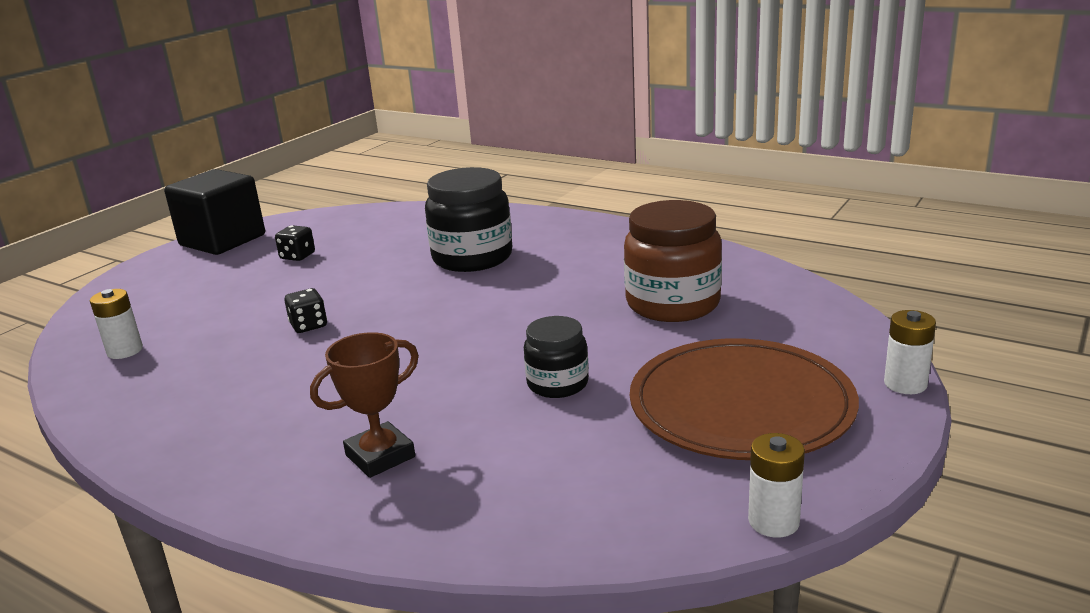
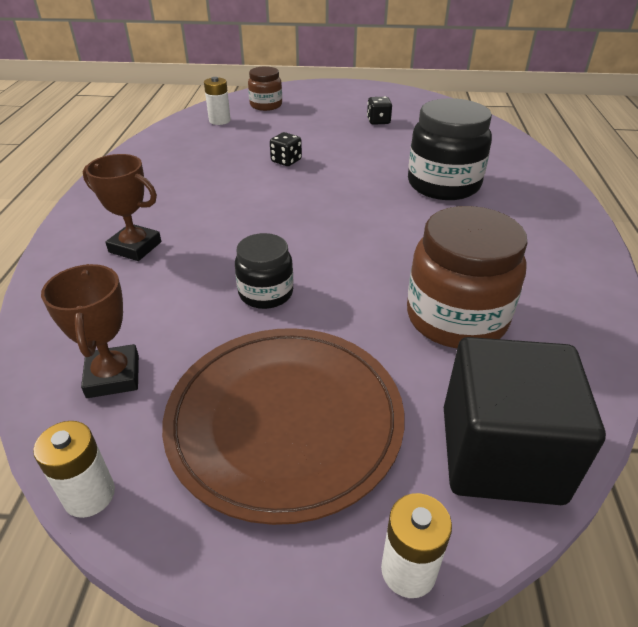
camera: 60 degrees right, 15 degrees up
black cube [164,169,265,255] -> black cube moved to [444,337,606,505]
none -> brown trophy [41,264,139,398]
none -> brown jar [248,66,282,111]

